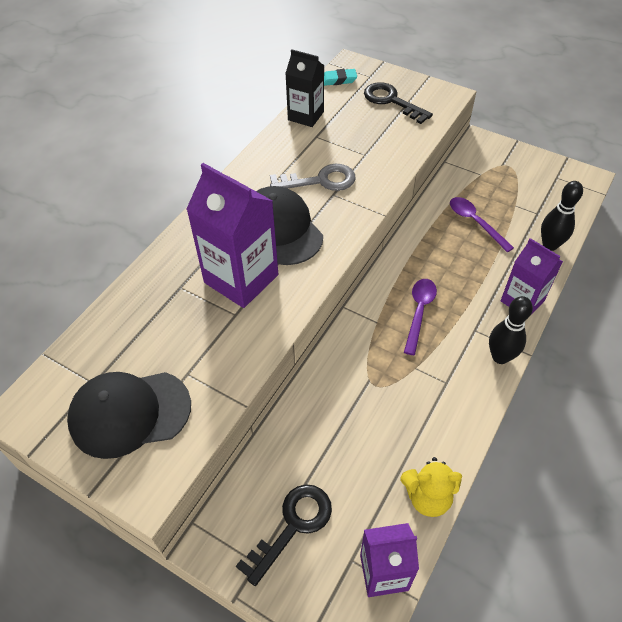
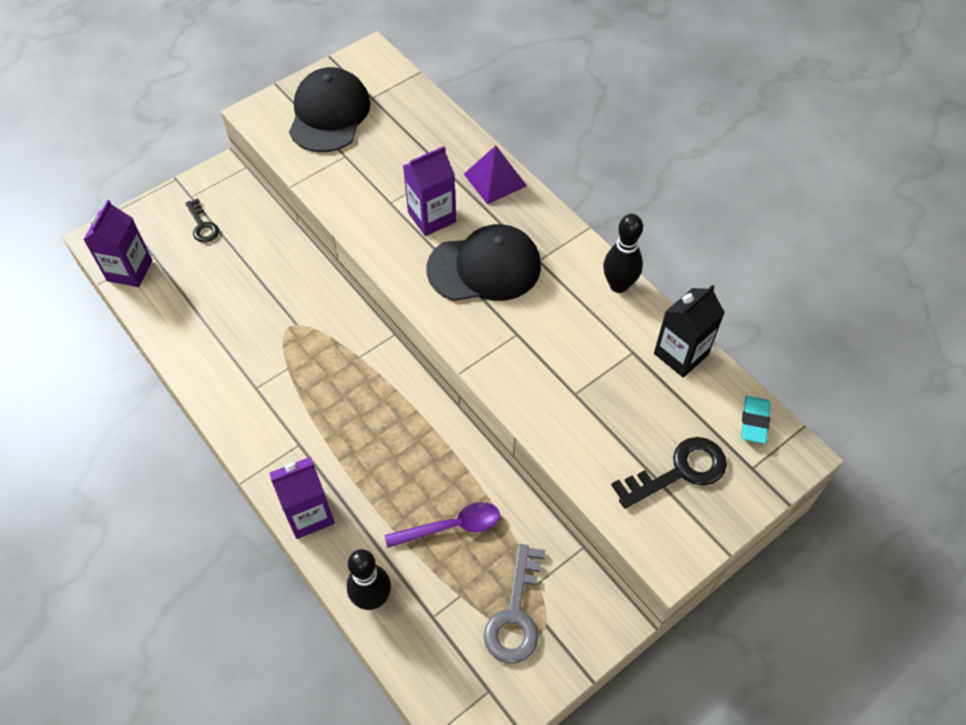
camera: 110 degrees right, 5 degrees up
purple carton [186,163,278,308] -> purple carton [403,146,456,236], size x0.63
black key [236,484,332,586] -> black key [185,198,219,243], size x0.61
grey key [270,164,356,191] -> grey key moved to [484,544,545,663]
yellow teddy bear [400,457,462,517] -> none
purple spoon [404,279,437,355] -> none
black bowling pin [489,296,533,364] -> black bowling pin moved to [603,214,643,293]
none -> purple pyramid [464,146,527,204]

